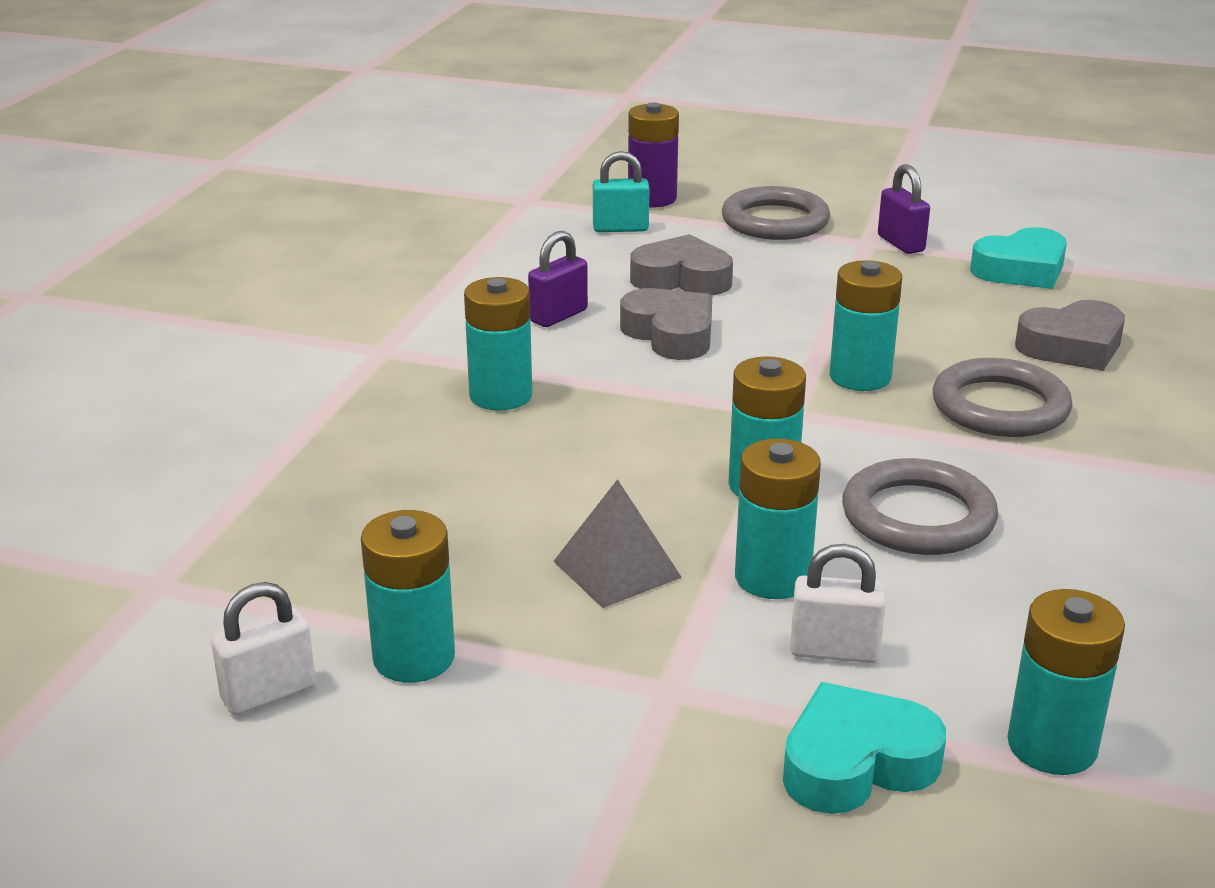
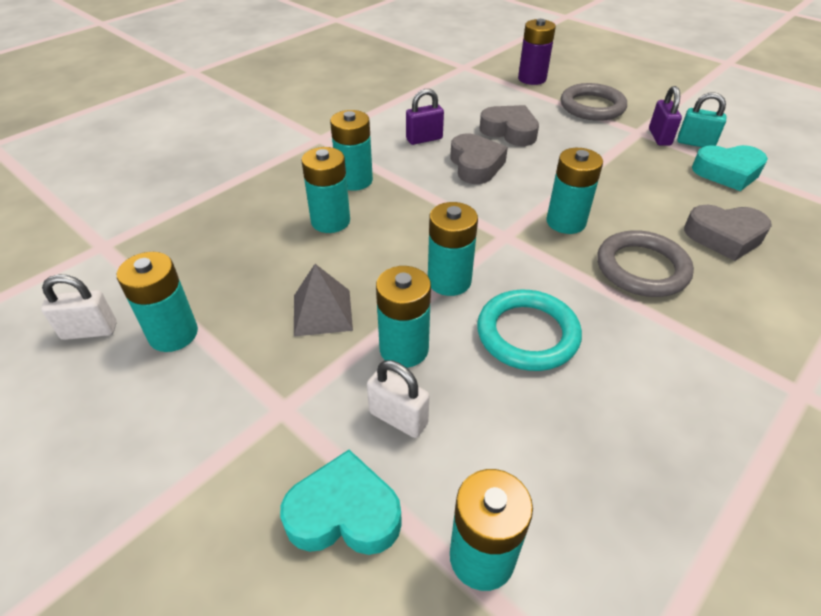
camera: 25 degrees right, 15 degrees up
turquoise padlock [593,151,649,232] -> turquoise padlock moved to [677,92,727,147]
grey ring [842,458,998,555] -> turquoise ring [477,290,582,371]
none -> turquoise battery [301,147,350,233]

